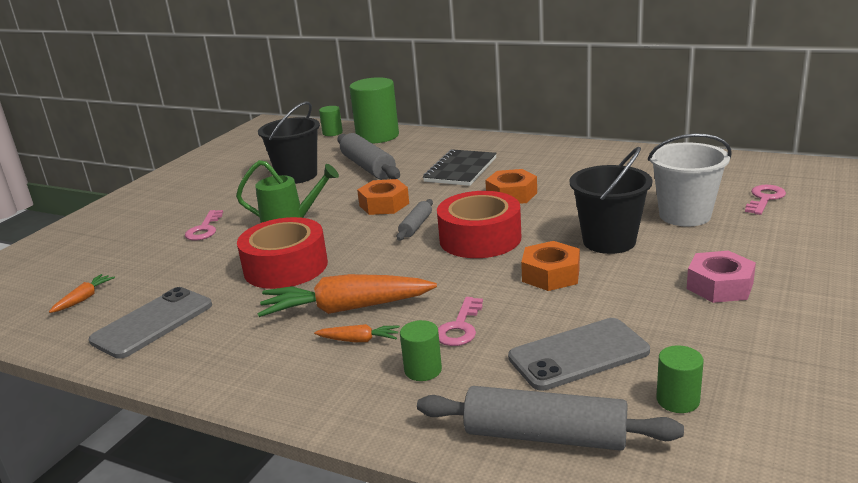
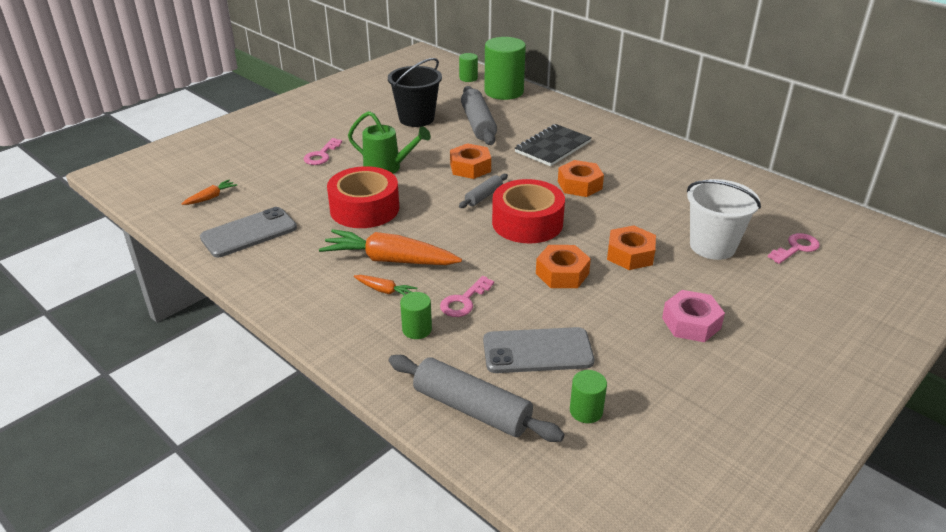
camera: 15 degrees right, 10 degrees up
black bucket [570,147,653,254] -> orange nut [607,225,656,270]

